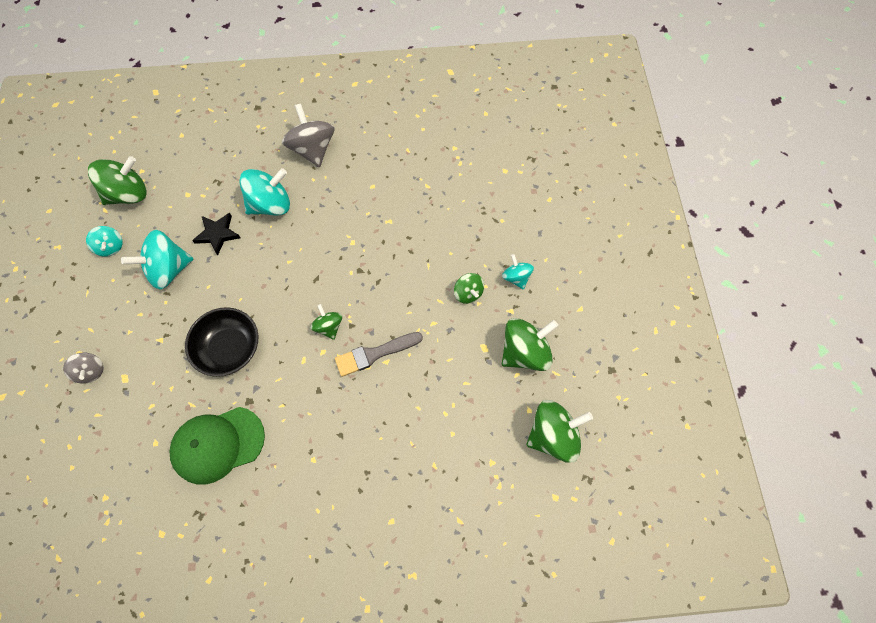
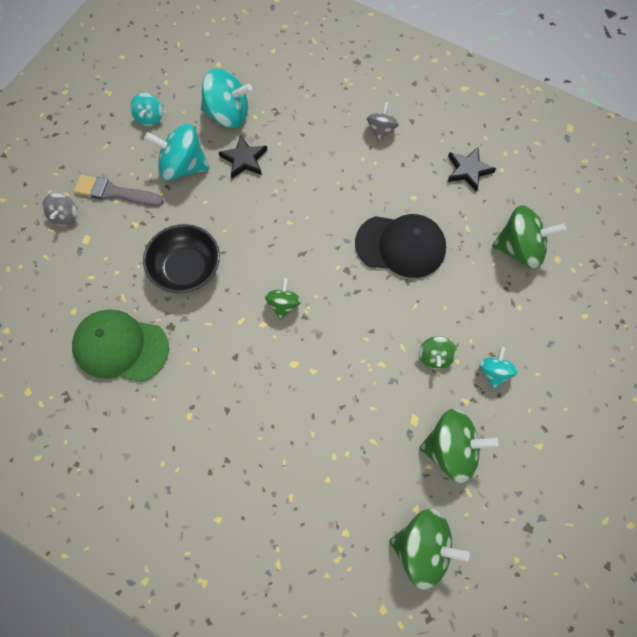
camera: 35 degrees right, 0 degrees up
green spinning top [88,156,147,205] -> green spinning top moved to [492,205,566,269]
turquoise spinning top [239,168,290,216] -> turquoise spinning top moved to [201,68,252,128]
grey spinning top [282,103,334,167] -> grey spinning top [367,102,399,141], size x0.55
grey brush [335,332,423,377] -> grey brush moved to [74,175,164,206]
none -> black cap [355,214,446,278]
none -> black star [448,147,496,192]

